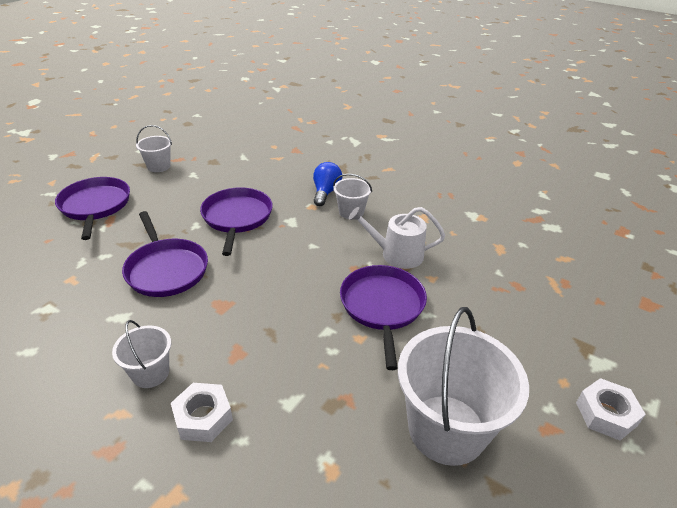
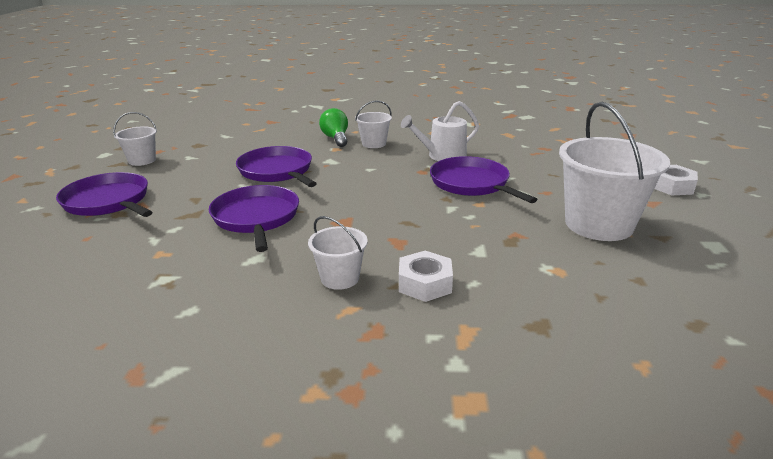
camera: 30 degrees left, 10 degrees down
purple pan [122,211,208,297] -> purple pan turned 135 degrees counterclockwise [209,185,299,252]
blue light bulb [313,162,342,206] -> green light bulb [319,108,348,147]

